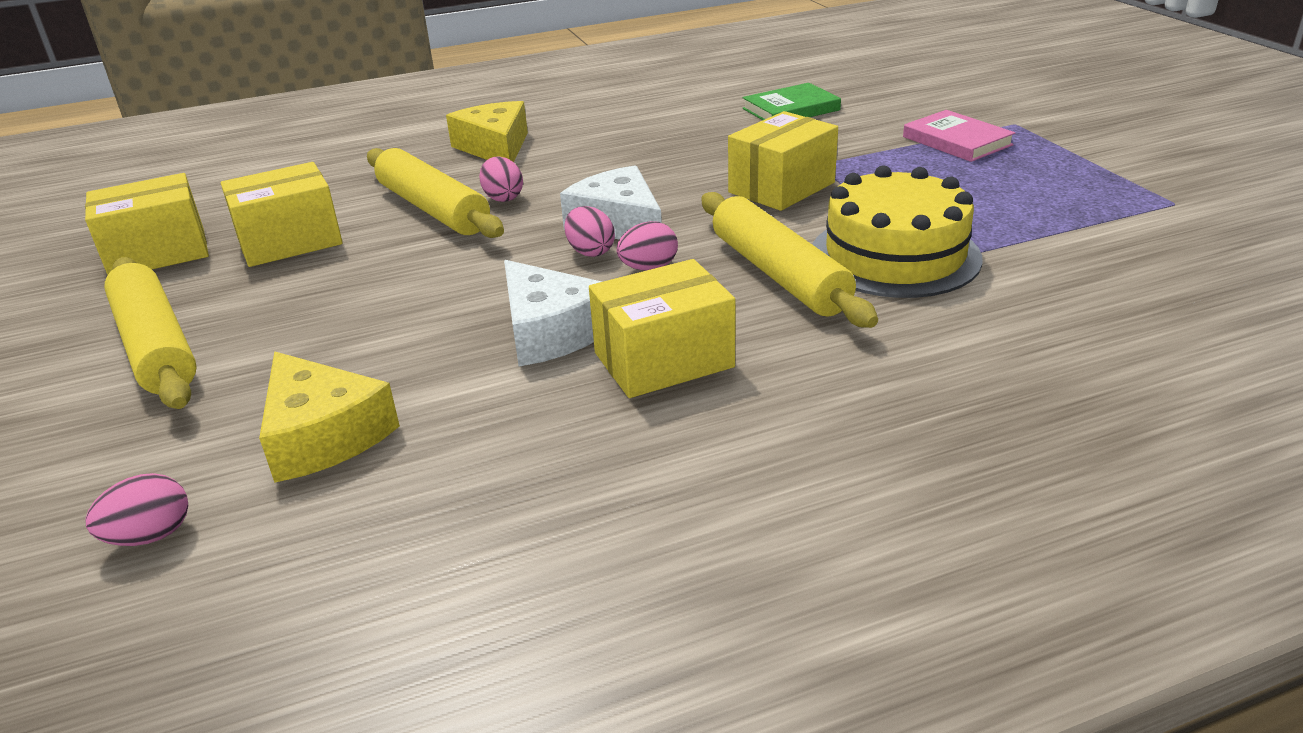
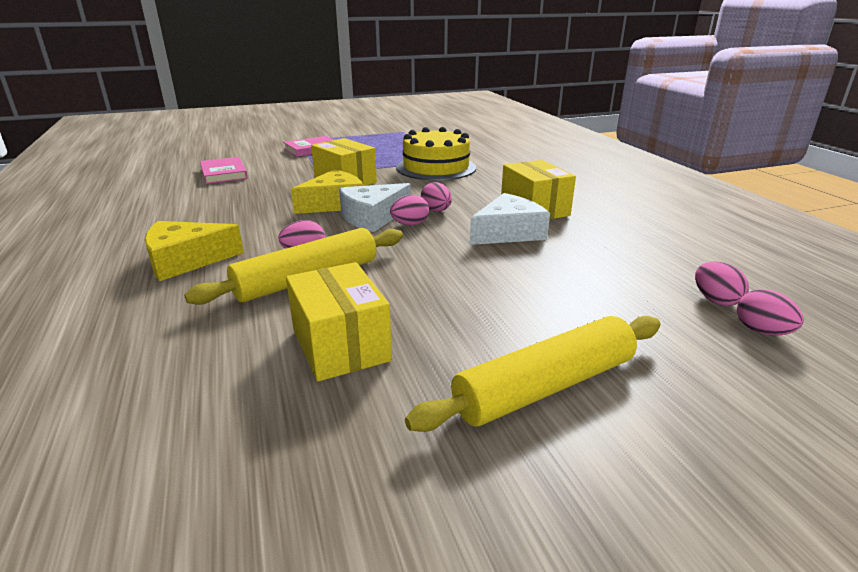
camera: 90 degrees left, 5 degrees down
yellow box [85,173,209,275] -> none
yellow cheese [259,352,400,483] -> yellow cheese moved to [291,169,364,214]
yellow rolling pin [701,192,878,328] -> none
green book [742,83,841,120] -> pink book [200,157,248,184]
none -> pink egg [695,262,749,306]

